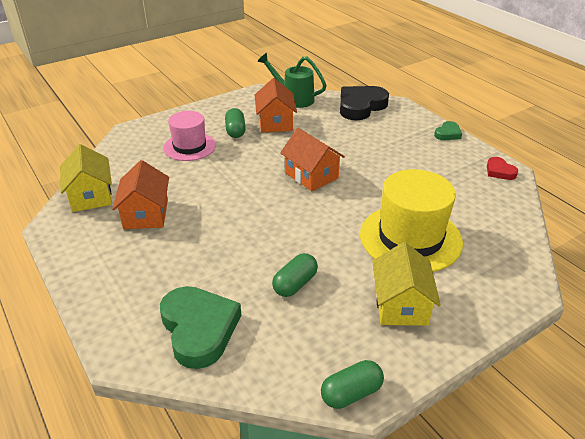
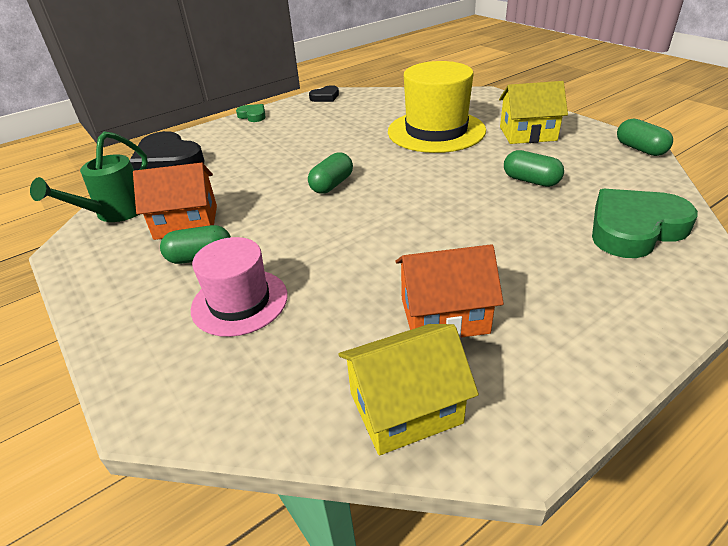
camera: 90 degrees left, 0 degrees up
orange house [280,128,345,191] -> green capsule [308,152,353,194]
red heart [487,157,518,180] -> black heart [309,85,339,102]

